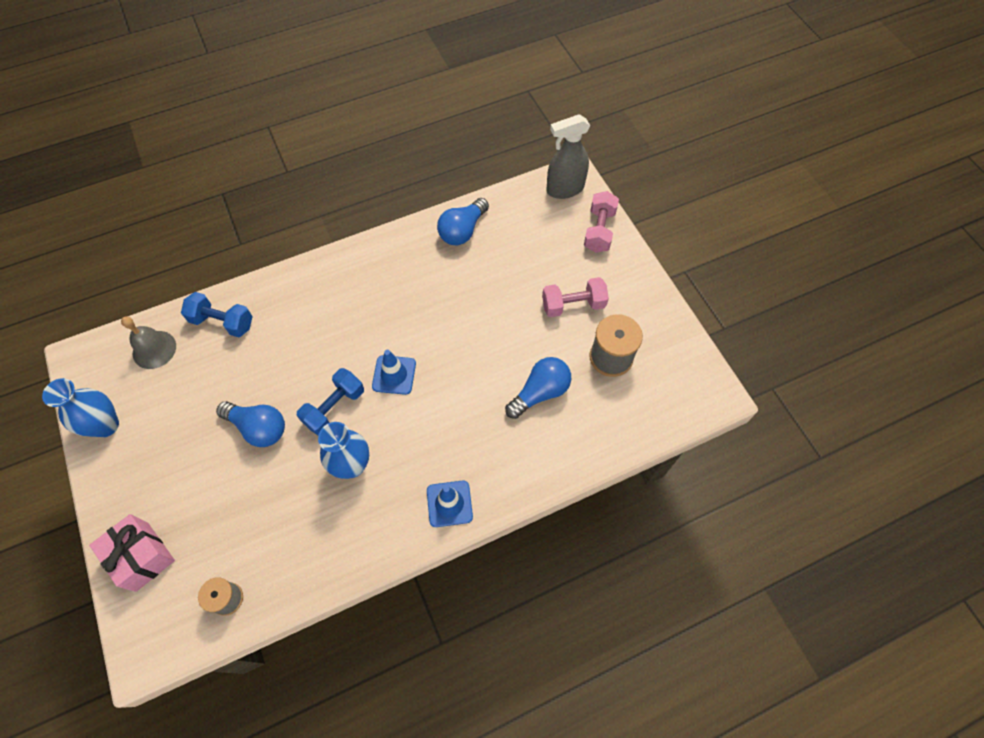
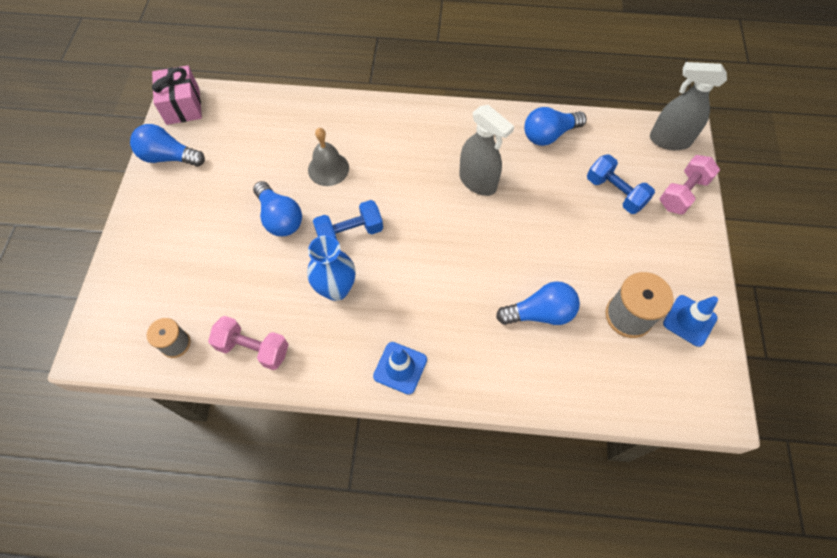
camera: 30 degrees right, 0 degrees up
blue vase [42,378,119,437] -> blue light bulb [130,124,205,166]
pink gift [89,514,175,592] -> pink gift moved to [152,65,202,125]
grey bell [121,316,176,369] -> grey bell moved to [308,128,349,186]
blue dumbbell [181,292,253,337] -> blue dumbbell moved to [587,154,655,214]
blue traffic cone [372,350,416,395] -> blue traffic cone moved to [663,295,718,347]
pink dumbbell [542,277,609,317] -> pink dumbbell moved to [208,316,289,370]
none -> grey spray bottle [459,105,514,196]

